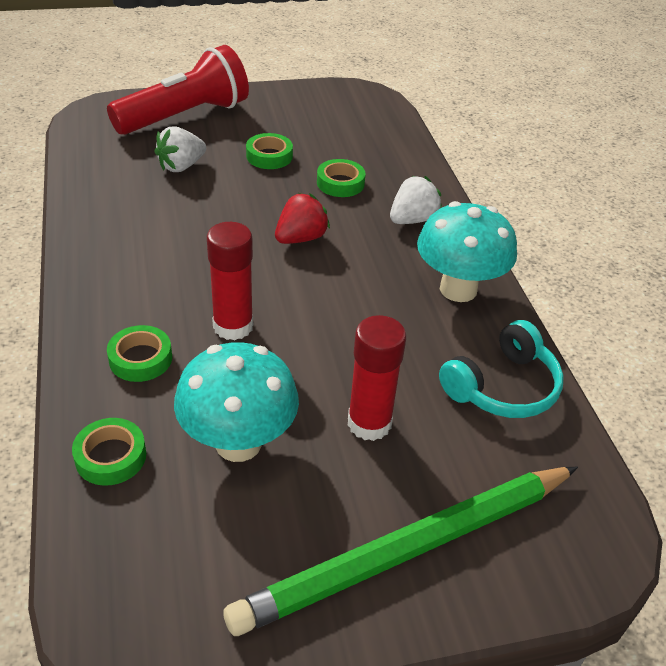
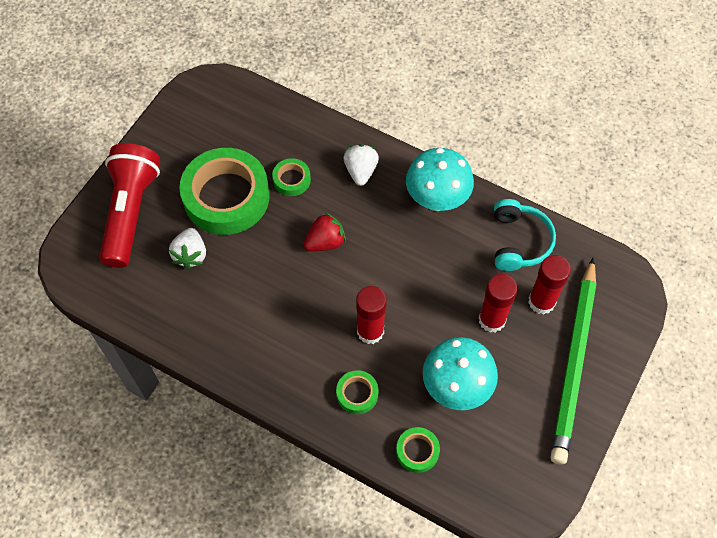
camera: 45 degrees left, 20 degrees up
green tape [246,133,293,169] -> green tape [179,148,270,235], size x2.27
red strawberry [275,193,330,244] -> red strawberry turned 60 degrees clockwise [304,212,346,251]
none -> red glue stick [528,255,571,315]

